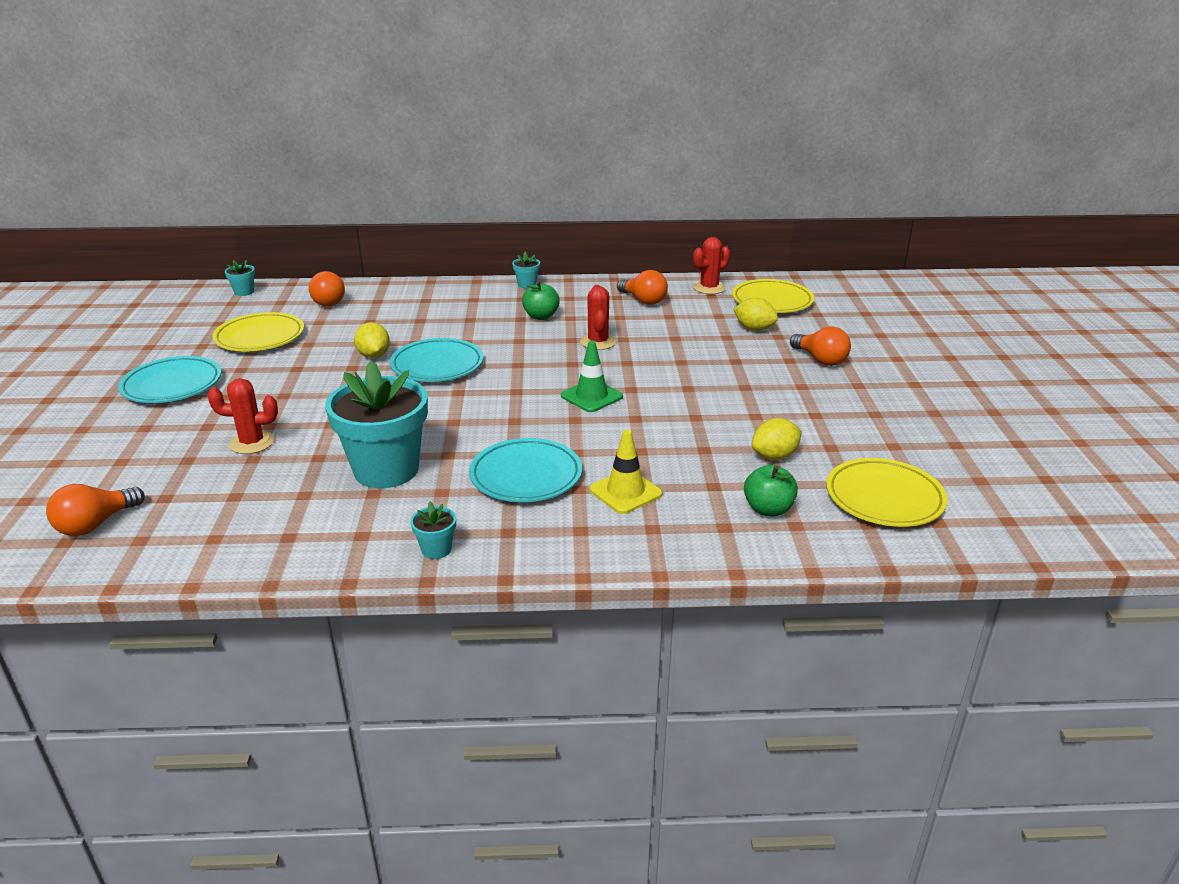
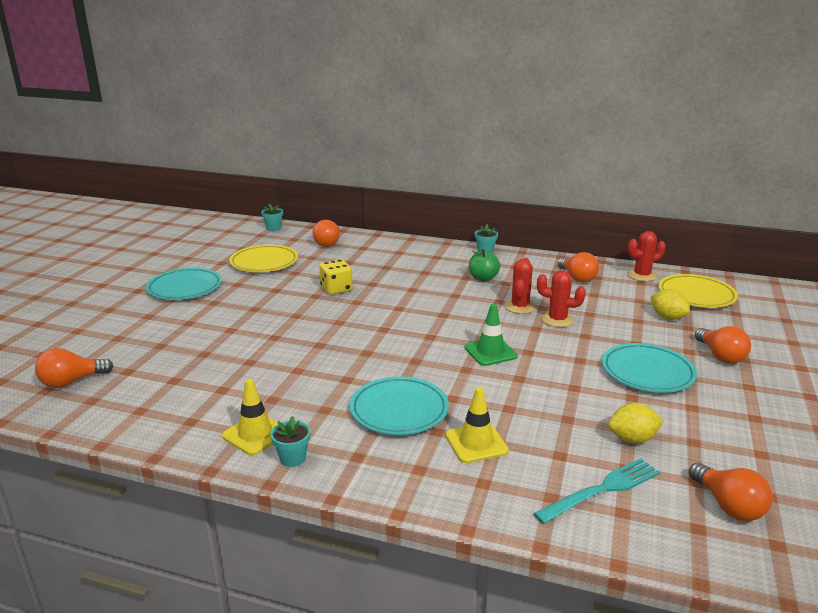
camera: 20 degrees right, 5 degrees down
red cactus [207,378,278,454] -> red cactus moved to [537,271,586,327]
turquoise flower pot [325,361,428,488] -> none
yellow lemon [354,322,390,358] -> yellow dice [319,259,353,295]
turquoise plate [390,338,484,382] -> turquoise plate moved to [602,343,697,393]
green apple [744,465,798,516] -> turquoise fork [533,458,660,524]
yellow plate [826,458,948,527] -> orange light bulb [689,463,772,521]
none -> yellow traffic cone [222,379,278,455]

